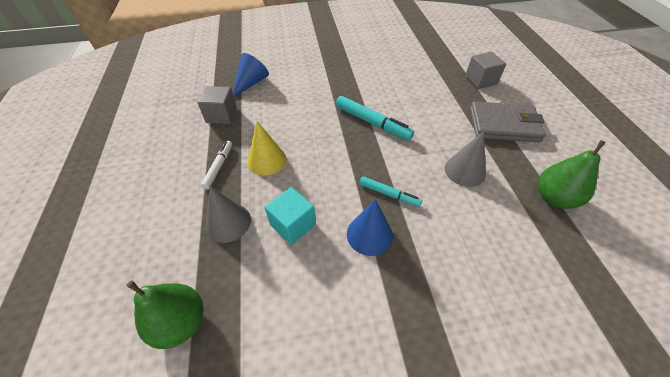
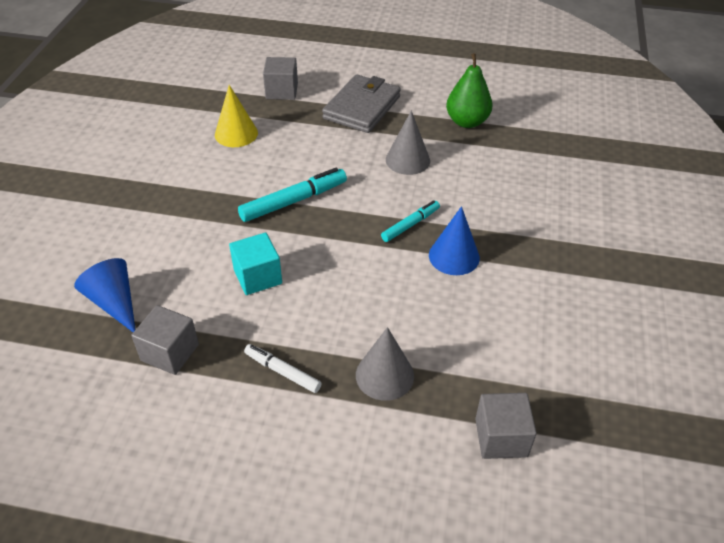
camera: 70 degrees left, 5 degrees down
green pear [126,280,203,349] -> grey cube [475,393,537,459]
yellow cone [247,121,286,175] -> yellow cone moved to [215,85,258,147]
turquoise cube [265,187,316,245] -> turquoise cube moved to [229,232,282,295]

